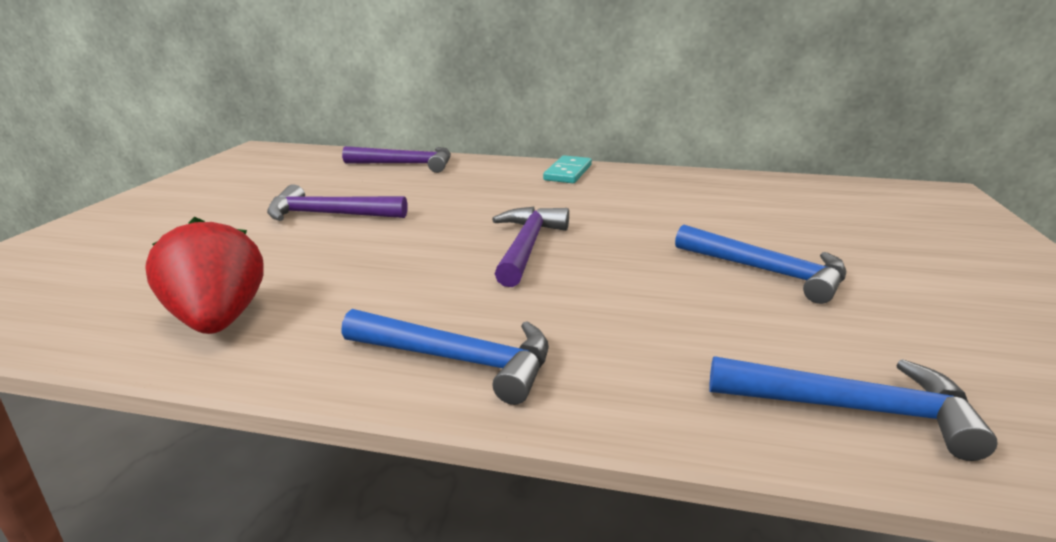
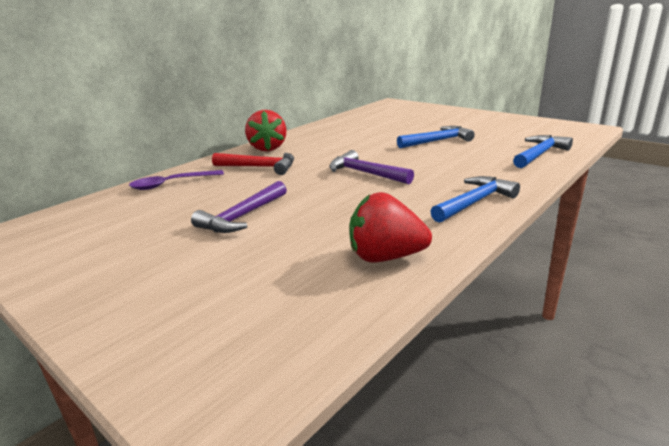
camera: 60 degrees left, 0 degrees up
purple hammer [342,146,451,173] -> purple spoon [129,170,224,190]
turquoise domino [543,155,592,183] -> red strawberry [245,110,286,151]
none -> red hammer [212,153,294,175]

